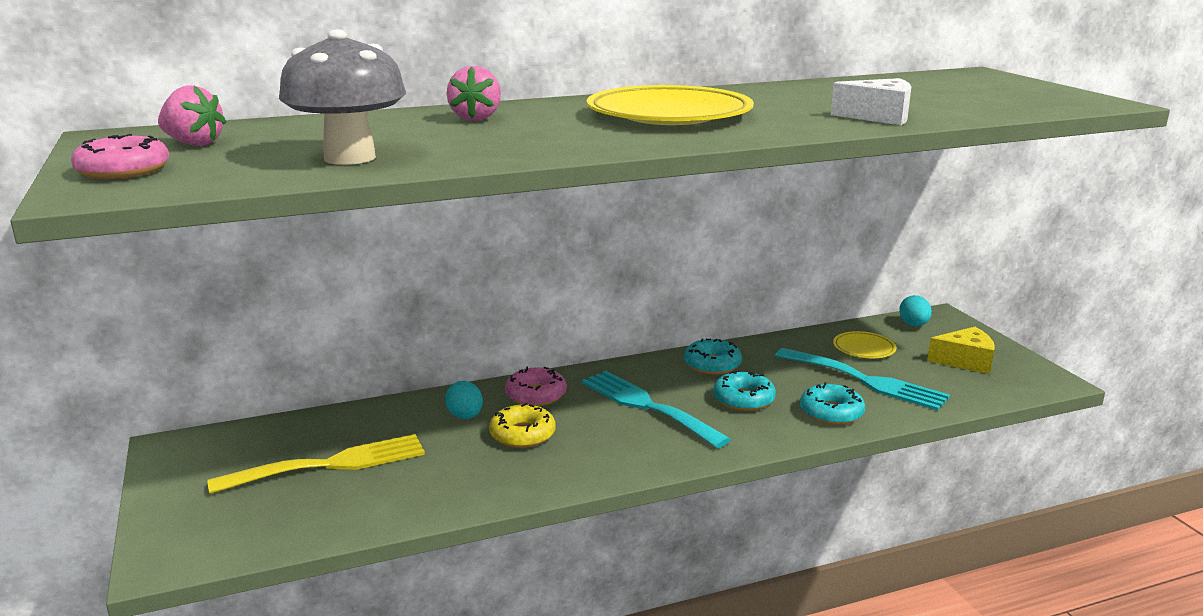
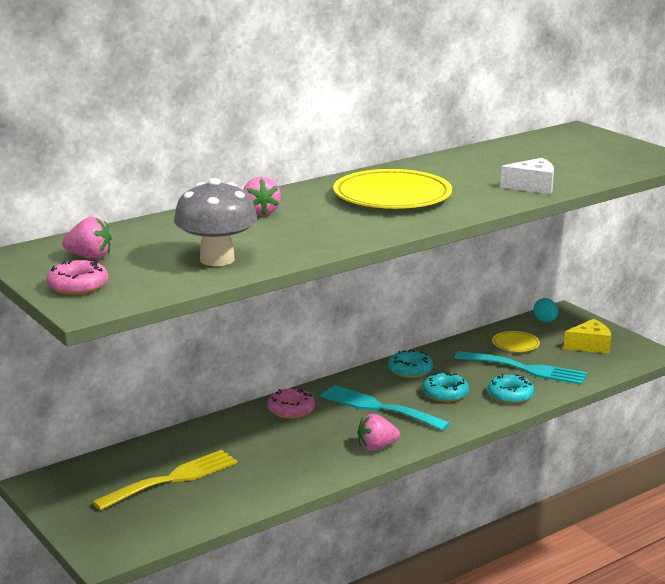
camera: 15 degrees left, 0 degrees up
turquoise egg [445,381,483,419] -> none
yellow donut [489,403,556,448] -> none
none -> pink strawberry [357,414,400,451]

